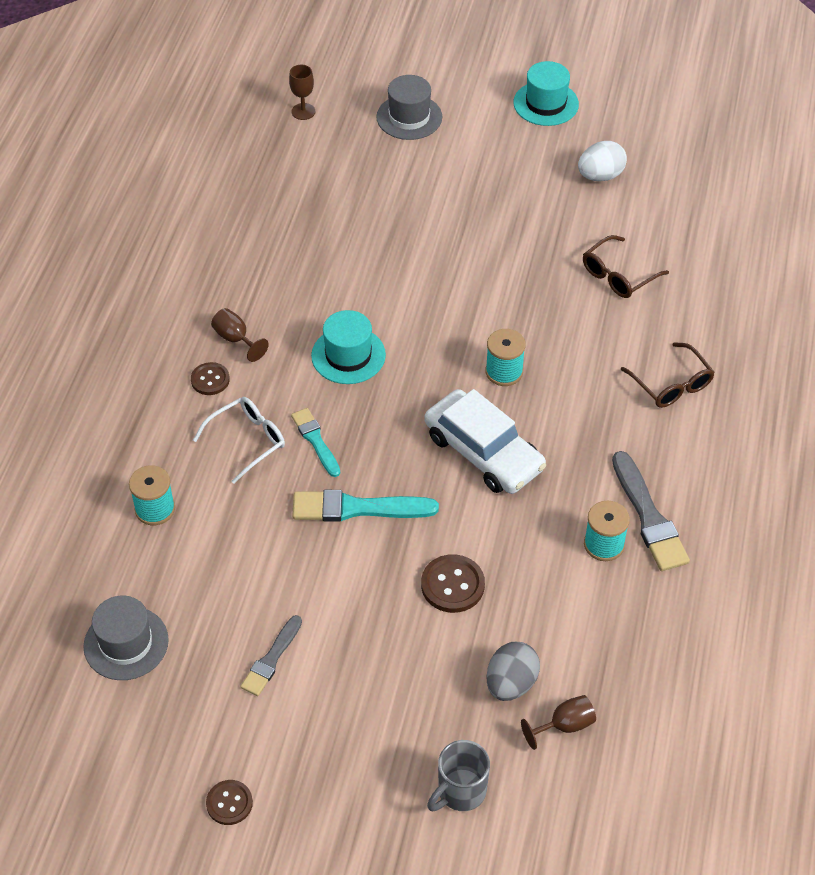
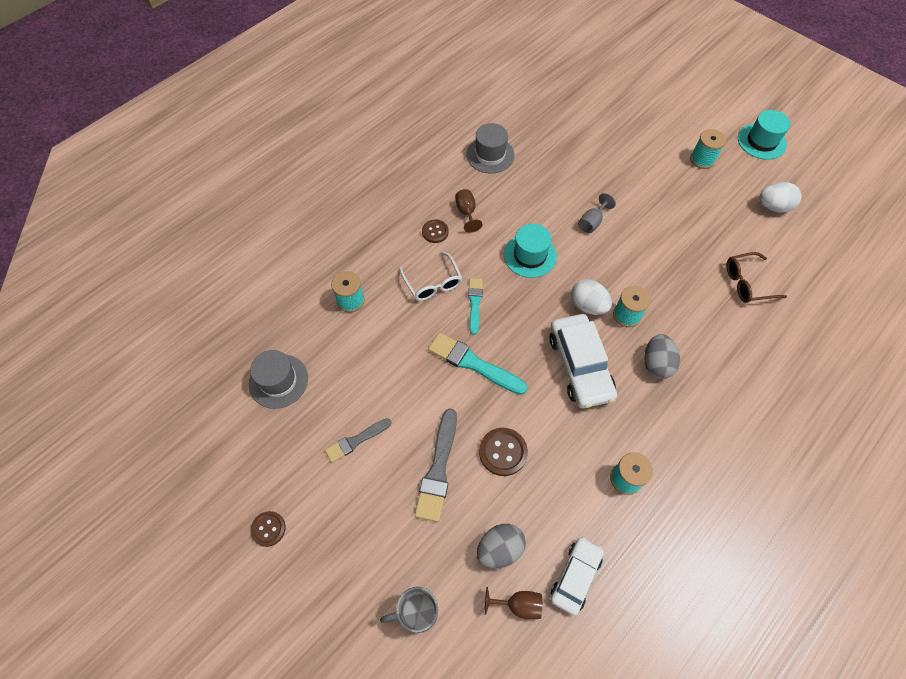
camera: 30 degrees right, 10 degrees up
white glasses [193,397,285,484] -> white glasses turned 75 degrees clockwise [399,251,462,301]
brown goblet [289,64,315,120] -> none
grey hat [376,75,442,140] -> grey hat moved to [466,123,515,174]
grey brush [612,451,690,571] -> grey brush moved to [415,408,457,522]
brown glasses [621,342,715,408] -> none
none -> white car [550,537,604,616]
none -> white egg [571,279,612,315]
none -> grey goblet [578,193,616,233]
none -> grey egg [644,334,680,379]
none -> turquoise spool [690,129,726,169]

